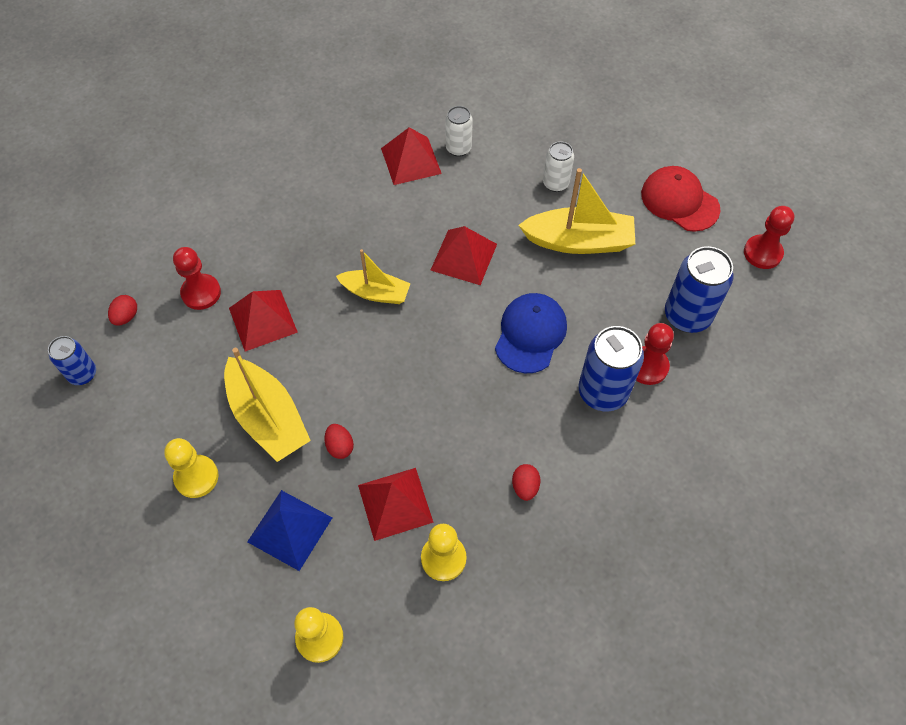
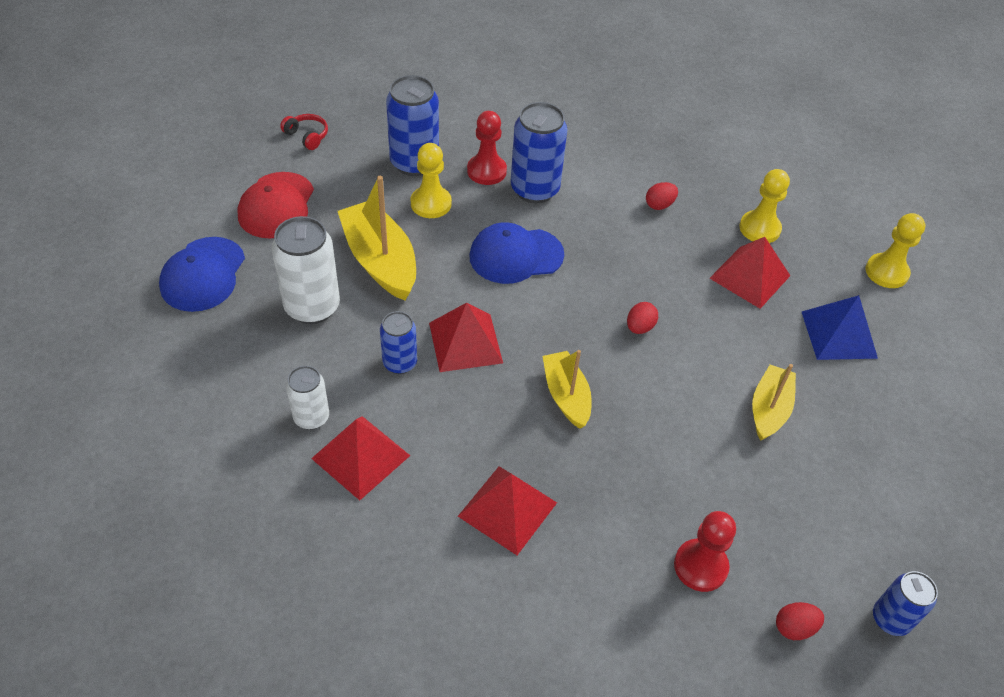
camera: 125 degrees left, 10 degrees down
yellow pawn [164,438,219,498] -> yellow pawn moved to [411,143,452,218]
yellow boat [224,348,311,462] -> yellow boat [752,364,796,441], size x0.63
red pyramid [229,290,298,352] -> red pyramid moved to [458,466,557,555]
red egg [325,424,354,459] -> red egg moved to [627,302,658,334]
white can [543,141,574,192] -> white can [272,216,340,324], size x1.69
red pawn [744,206,794,269] -> red headphones [280,114,328,150]
none -> blue cap [159,237,245,312]
none -> blue can [380,311,417,374]

